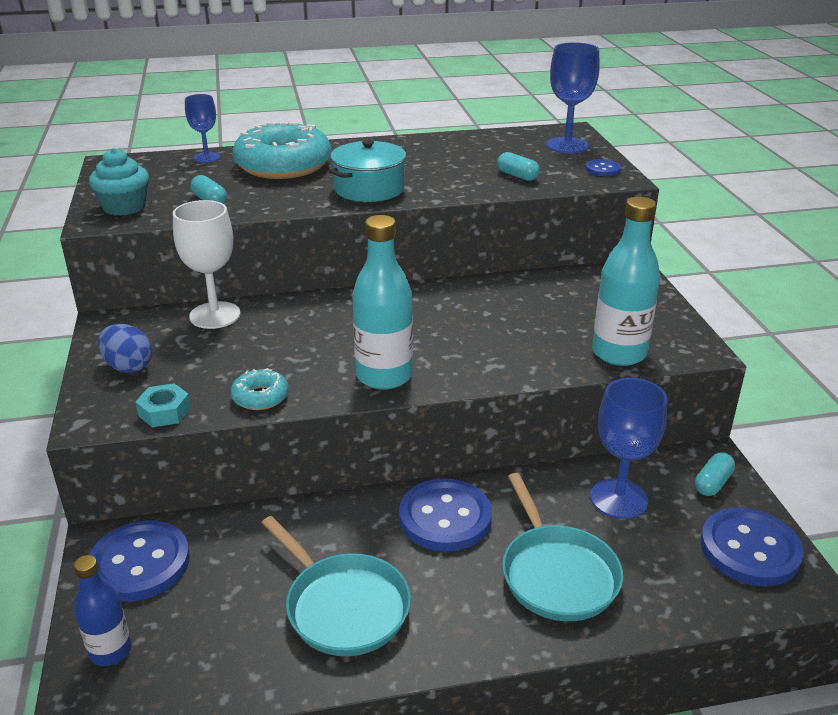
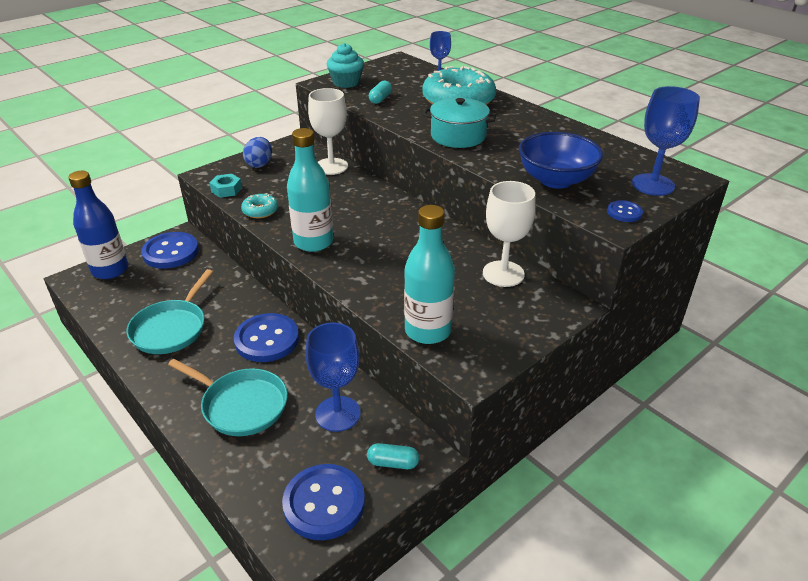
camera: 60 degrees right, 5 degrees up
blue bottle [74,555,132,666] -> blue bottle [68,171,128,279], size x1.66
turquoise capsule [497,152,540,181] -> blue bowl [519,132,603,189]
turquoise pan [502,473,623,621] -> turquoise pan turned 105 degrees counterclockwise [168,359,288,436]
none -> white goblet [483,181,536,287]

